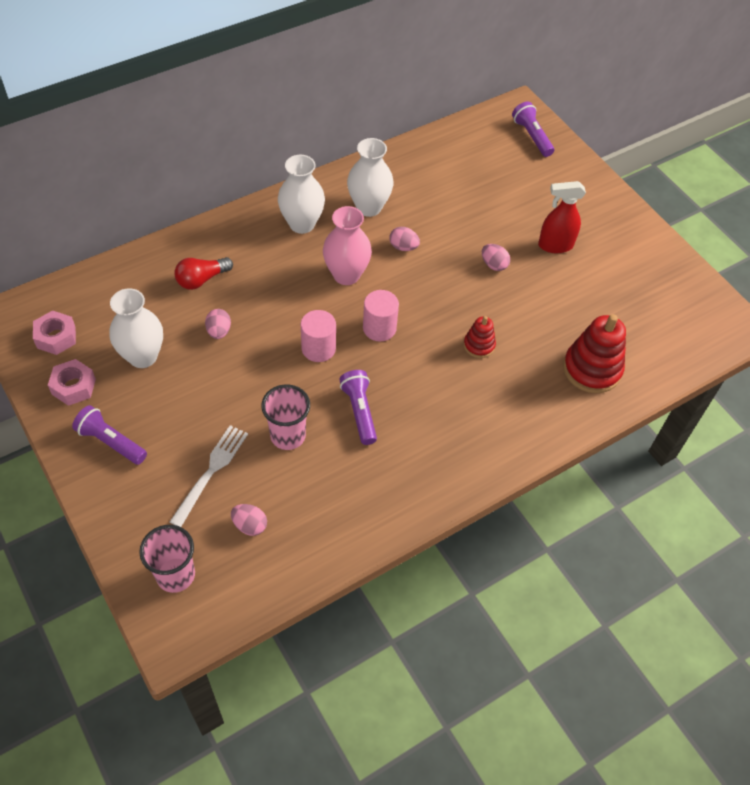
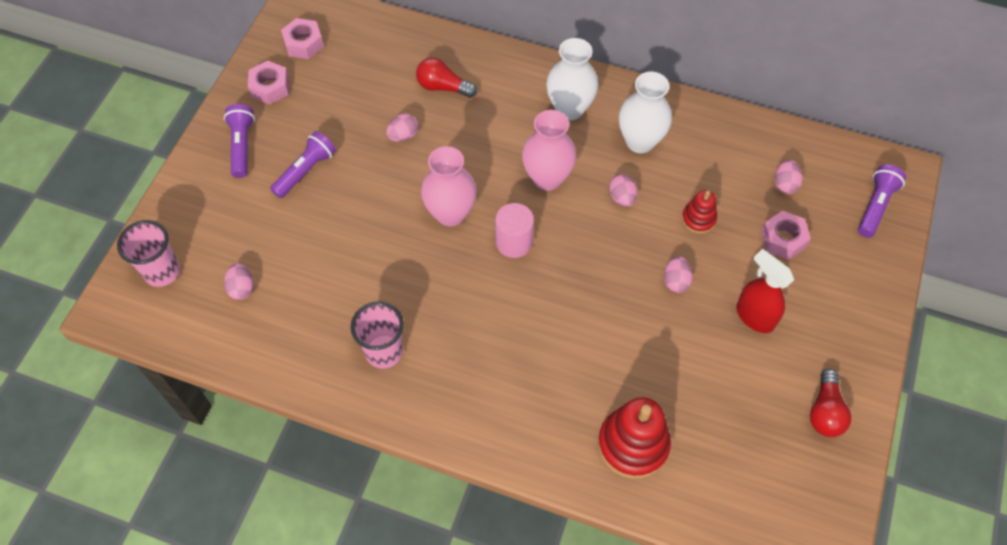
camera: 55 degrees right, 5 degrees up
white vase [109,288,163,368] -> none
white fork [170,425,248,527] -> none
pink cup [261,384,310,450] -> pink cup moved to [351,302,404,369]
pink cylinder [301,310,336,362] -> pink vase [421,146,477,227]
purple flashlight [339,370,377,445] -> purple flashlight moved to [270,131,336,198]
red stacking toy [464,316,496,358] -> red stacking toy moved to [682,190,717,234]
none -> pink nut [761,211,811,260]
none -> pink egg [775,160,803,194]
none -> red light bulb [810,369,852,437]

